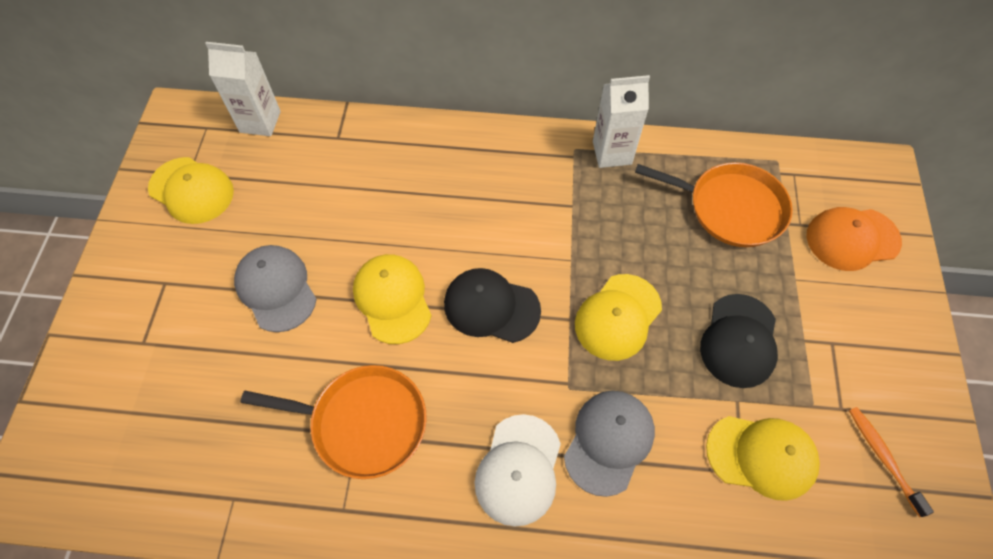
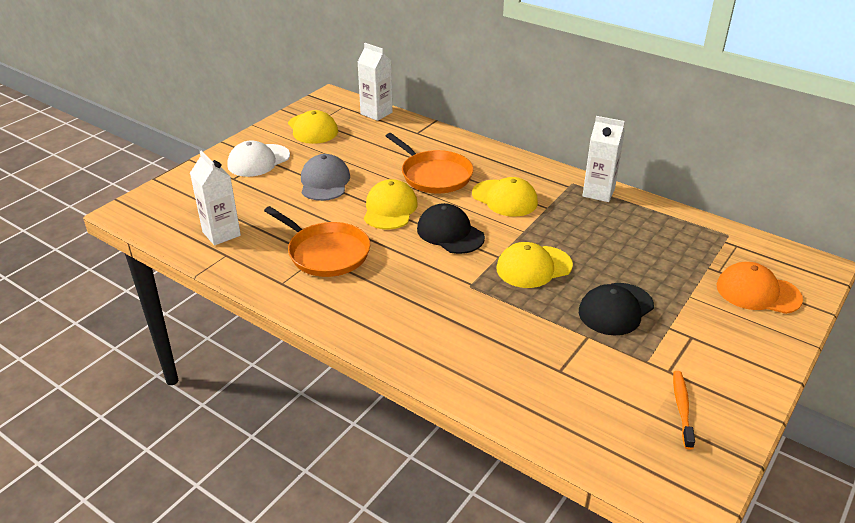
camera: 30 degrees right, 25 degrees down
white cap [474,414,561,527] -> white cap moved to [227,140,290,177]
grey cap [564,391,655,497] -> none
orange pan [635,162,793,247] -> orange pan moved to [386,133,473,194]
yellow cap [706,416,820,501] -> yellow cap moved to [472,177,538,217]
none -> white carton [190,150,241,246]

